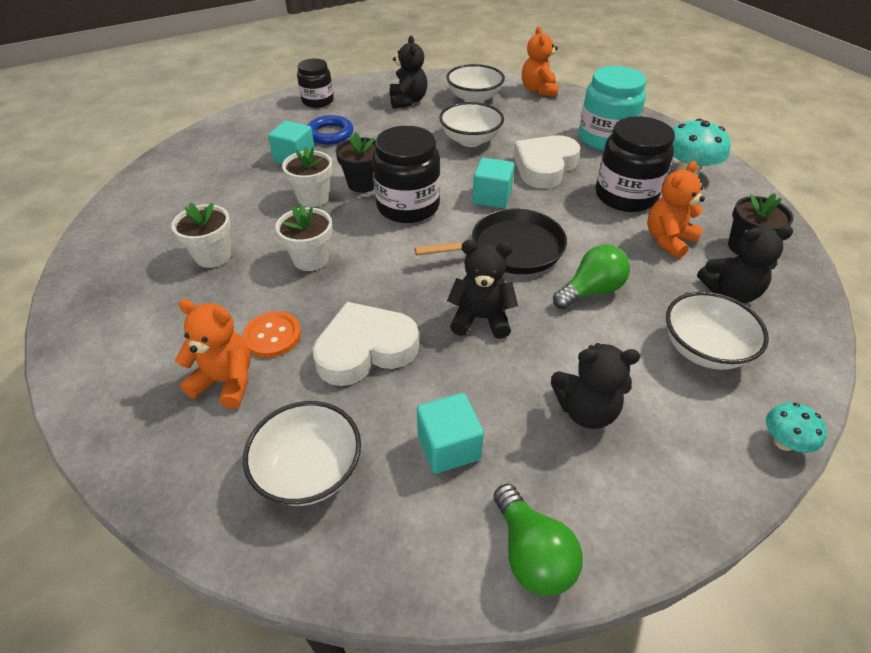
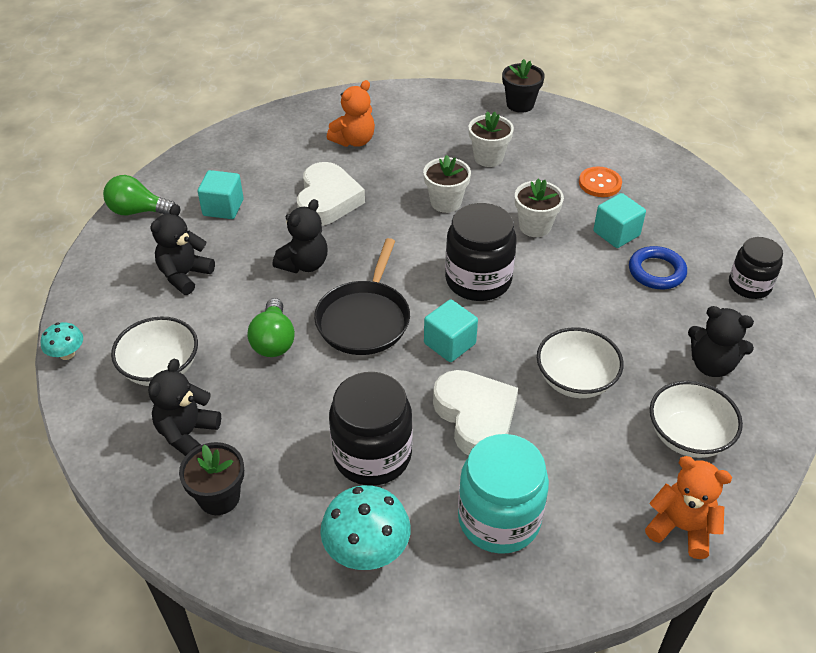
camera: 120 degrees right, 0 degrees up
orange button [242,311,301,358] -> orange button moved to [579,167,622,197]
white bowl [243,401,361,506] -> none
black flower pot [335,132,375,193] -> black flower pot moved to [502,59,545,113]
orange teddy bear [647,161,705,259] -> none

